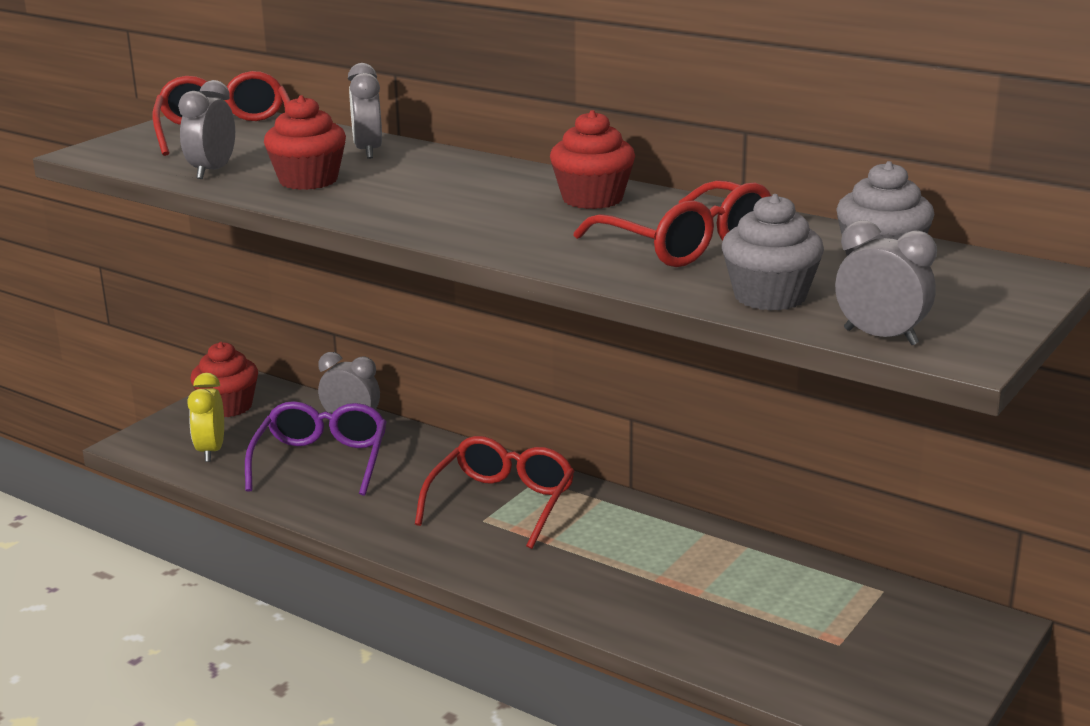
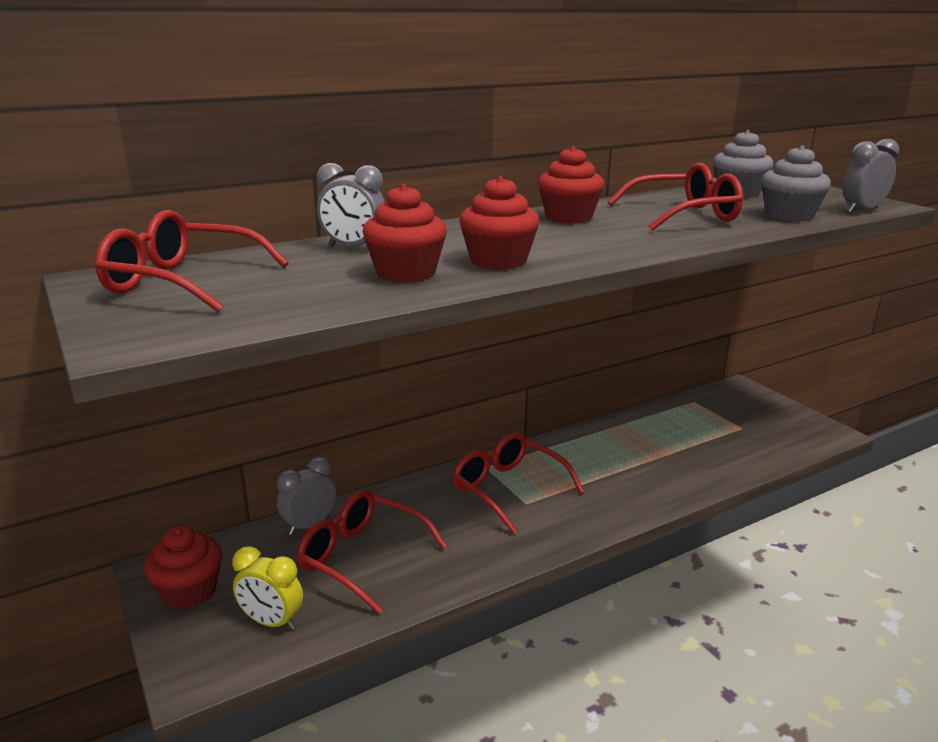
camera: 65 degrees left, 0 degrees up
grey clock [178,80,235,179] -> none
purple glasses [245,401,386,496] -> red glasses [296,490,447,614]
none -> red cupcake [460,176,540,270]

